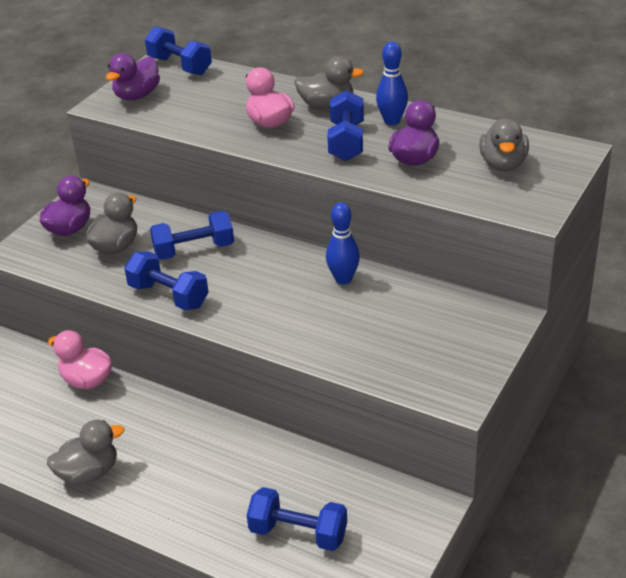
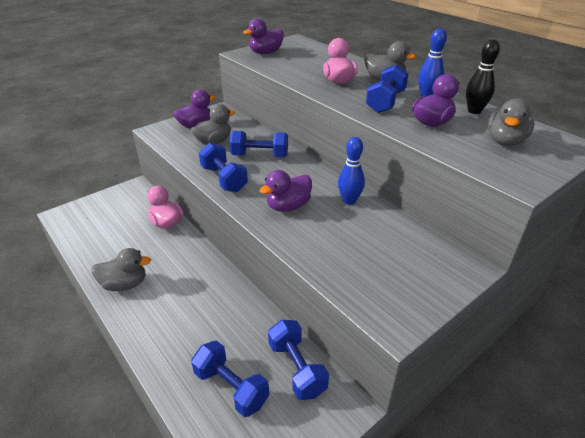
camera: 20 degrees right, 0 degrees up
blue dumbbell [145,26,212,75] -> blue dumbbell moved to [268,320,329,400]
none -> purple duck [259,170,312,212]
none -> black bowling pin [466,39,500,114]

